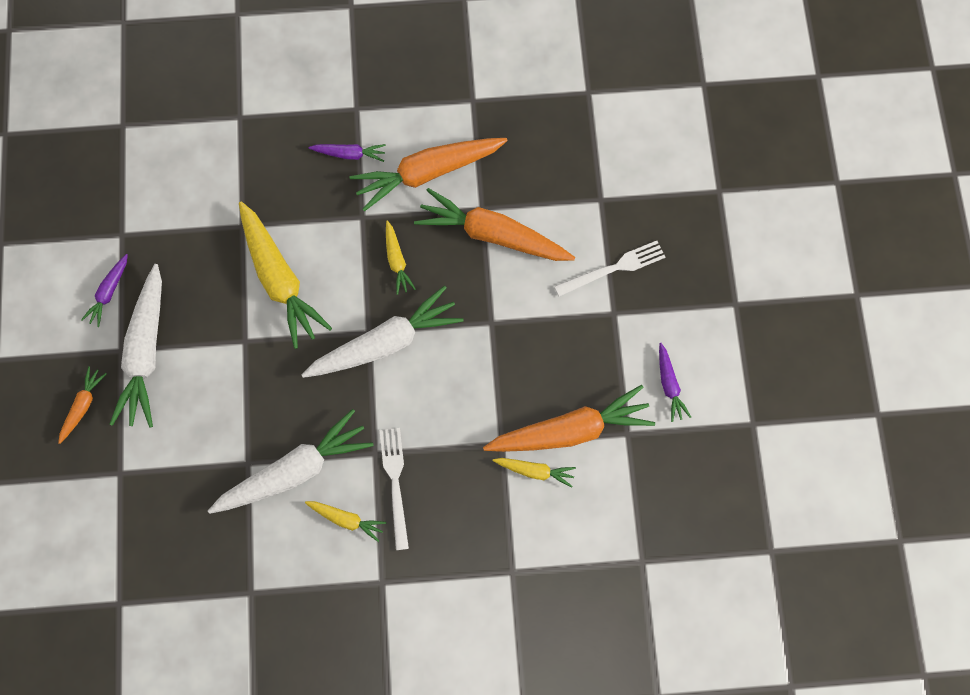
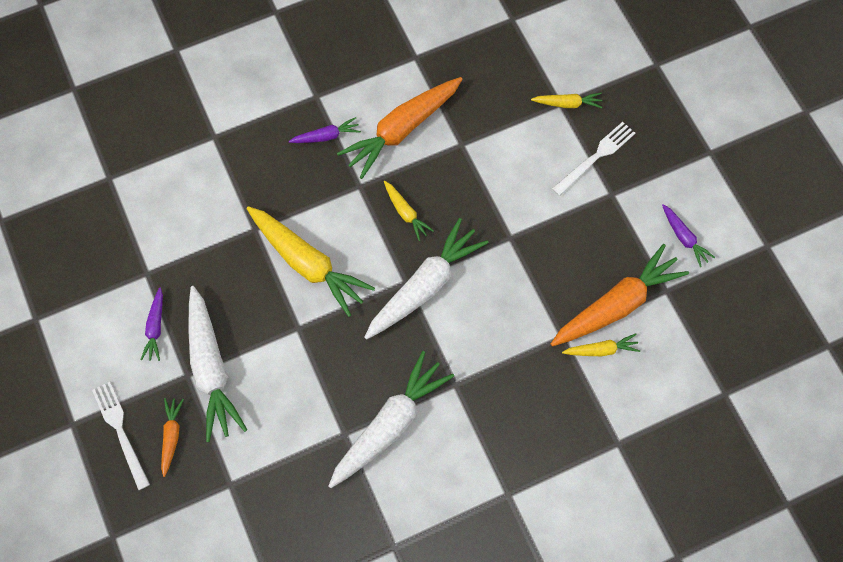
camera: 20 degrees left, 5 degrees down
yellow carrot [305,501,386,542] -> yellow carrot moved to [531,93,603,108]
white fork [380,428,409,550] -> white fork moved to [92,382,150,490]
orange carrot [414,188,575,261] -> none

